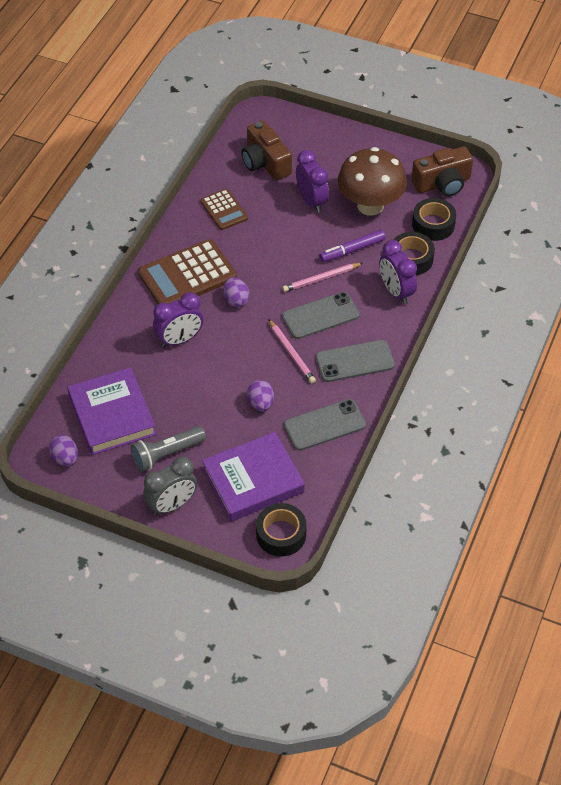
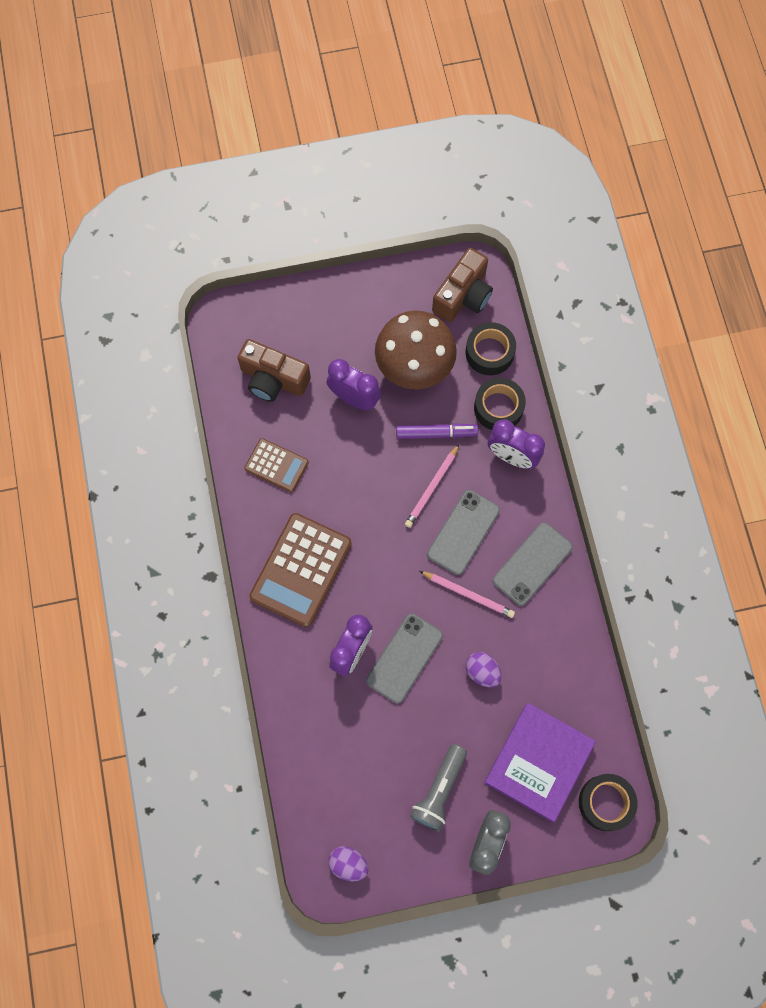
camera: 35 degrees left, 20 degrees up
purple book [67,367,156,455] -> none
purple egg [224,277,250,308] -> none
grey phone [284,399,366,451] -> grey phone moved to [366,613,443,703]
purple marker [319,230,386,262] -> purple marker turned 120 degrees counterclockwise [396,423,478,439]

